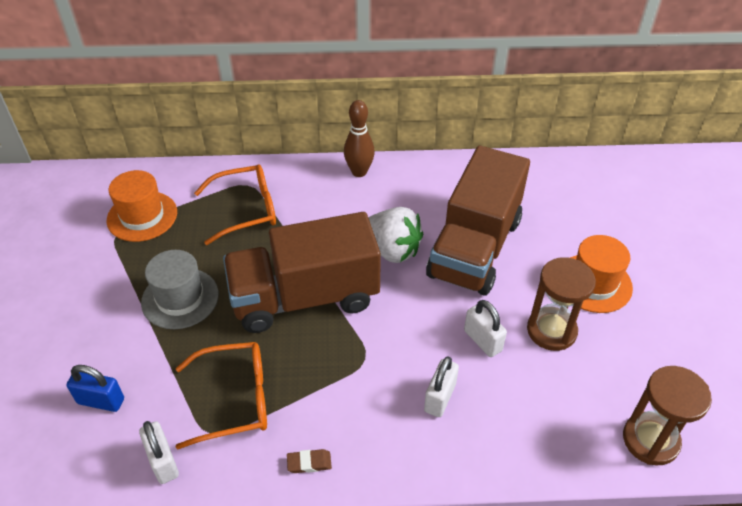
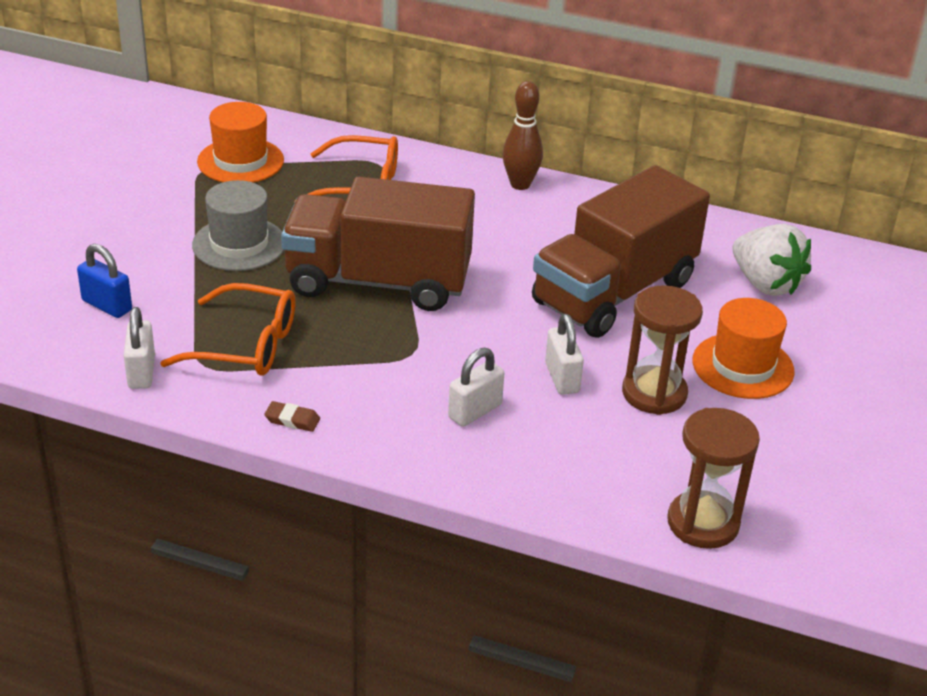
camera: 20 degrees right, 10 degrees down
white strawberry [368,207,423,263] -> white strawberry moved to [732,224,811,296]

